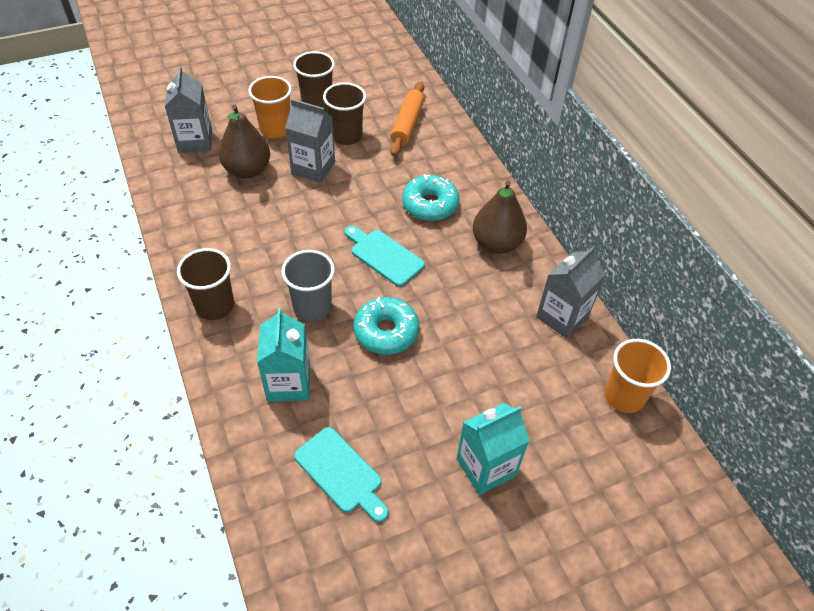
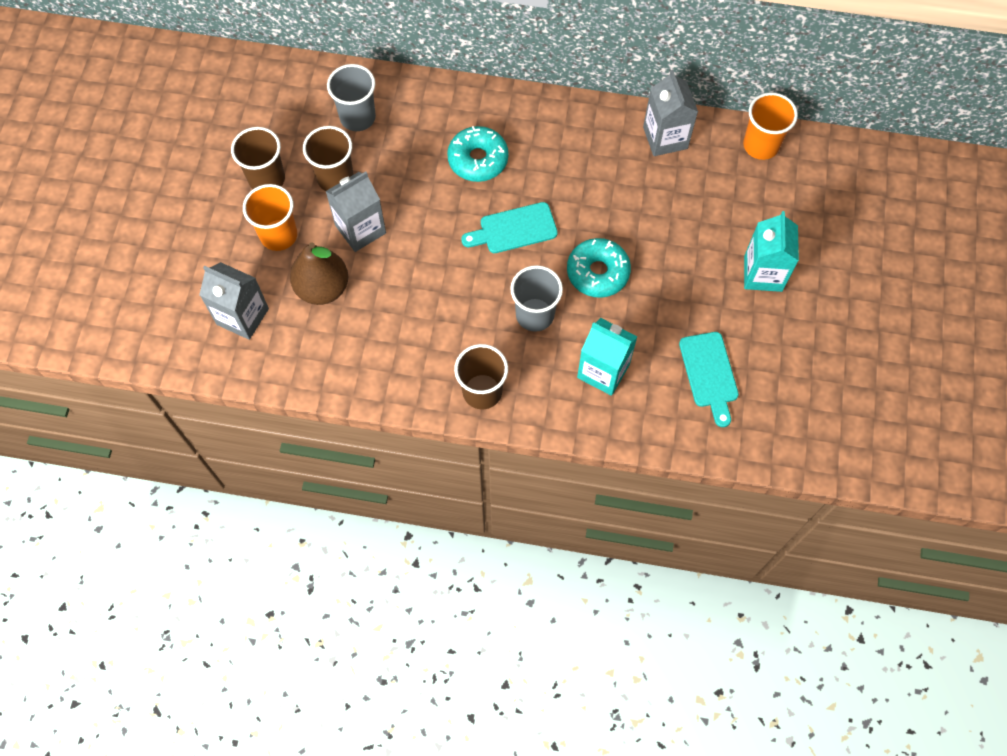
camera: 55 degrees left, 15 degrees up
turquoise cutting board [294,427,389,522] -> turquoise cutting board turned 90 degrees clockwise [679,332,739,427]
orange rolling pin [390,81,424,156] -> grey cup [327,64,376,131]
brown pear [473,180,527,254] -> none

